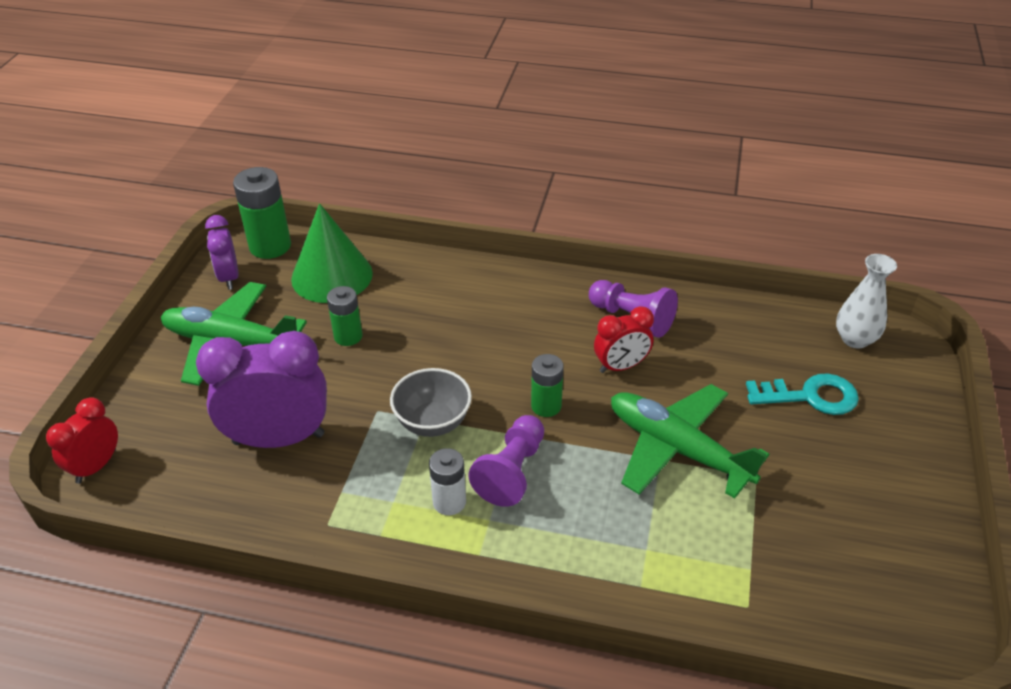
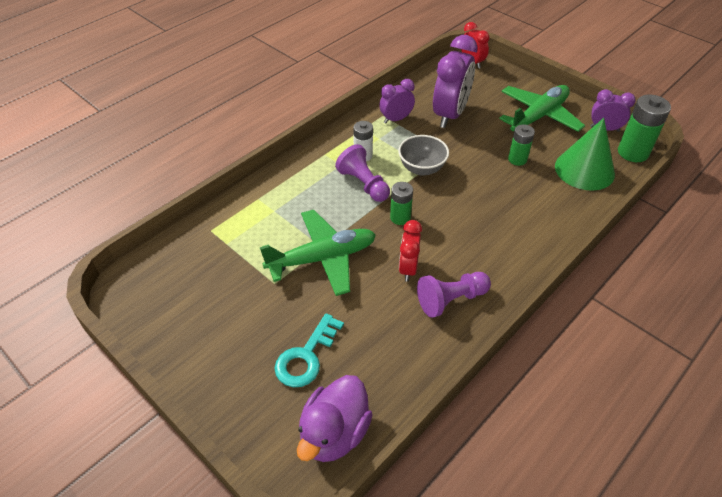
camera: 120 degrees right, 5 degrees up
white vase [836,254,897,348] -> purple duck [297,375,373,462]
none -> purple clock [379,79,415,124]

